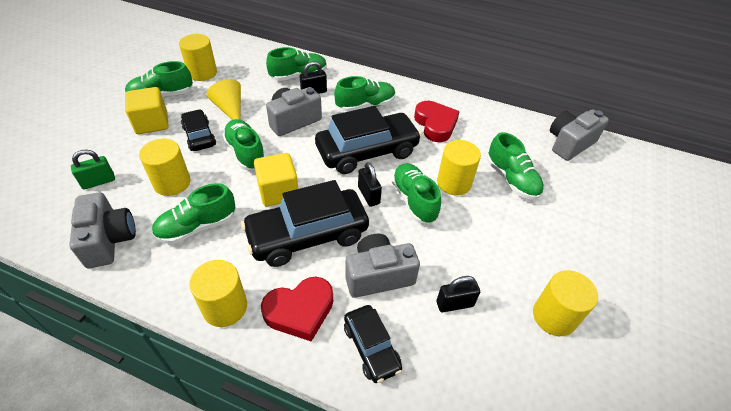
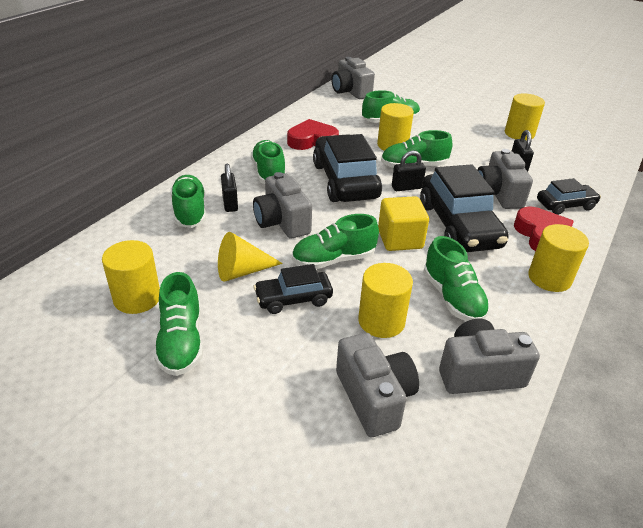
camera: 80 degrees left, 10 degrees down
green padlock [71,149,115,189] -> grey camera [336,333,419,437]
yellow cube [125,87,169,134] -> none

